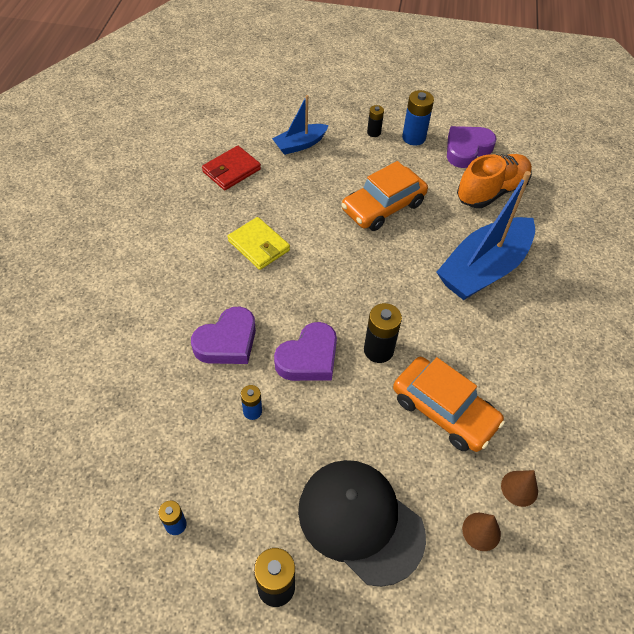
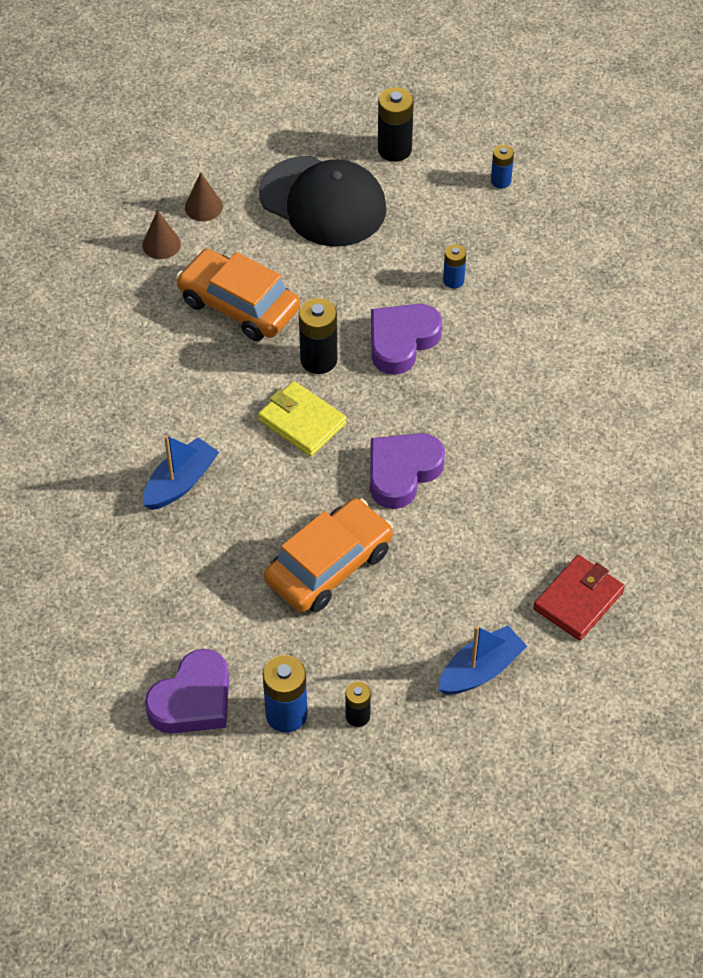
camera: 175 degrees right, 0 degrees up
purple heart [191,306,256,364] -> purple heart moved to [370,433,445,509]
yellow wallet [228,217,290,270] -> yellow wallet moved to [258,381,346,456]
blue boat [436,171,535,300] -> blue boat [143,435,219,510], size x0.53
orange shoe [457,154,532,208] -> none

